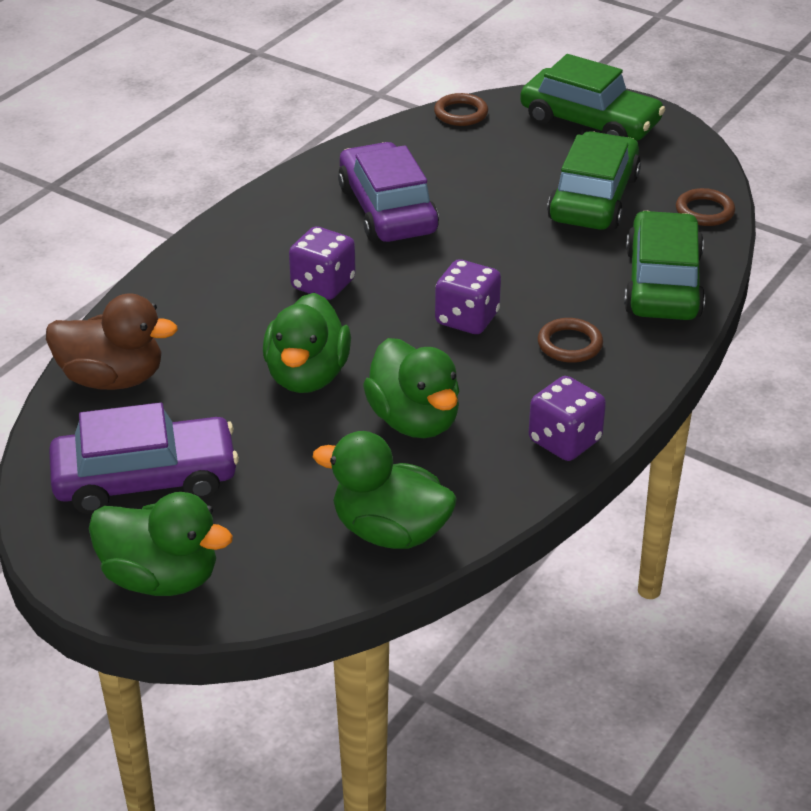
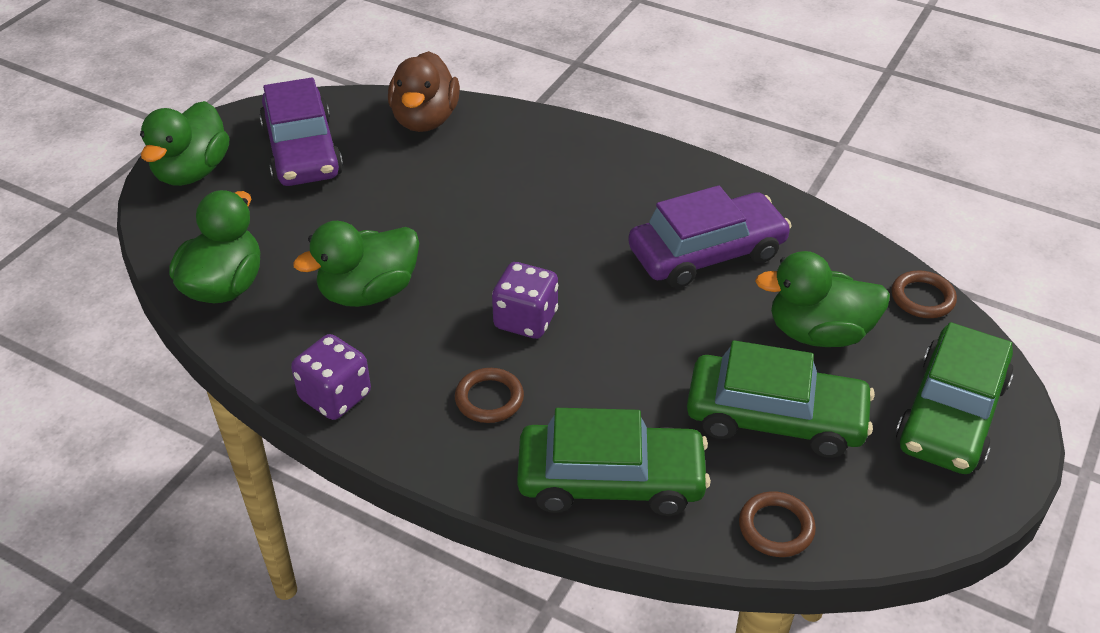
camera: 85 degrees right, 5 degrees up
green duck [263,293,351,393] -> green duck moved to [755,251,890,347]
purple dice [289,226,356,300] -> none

